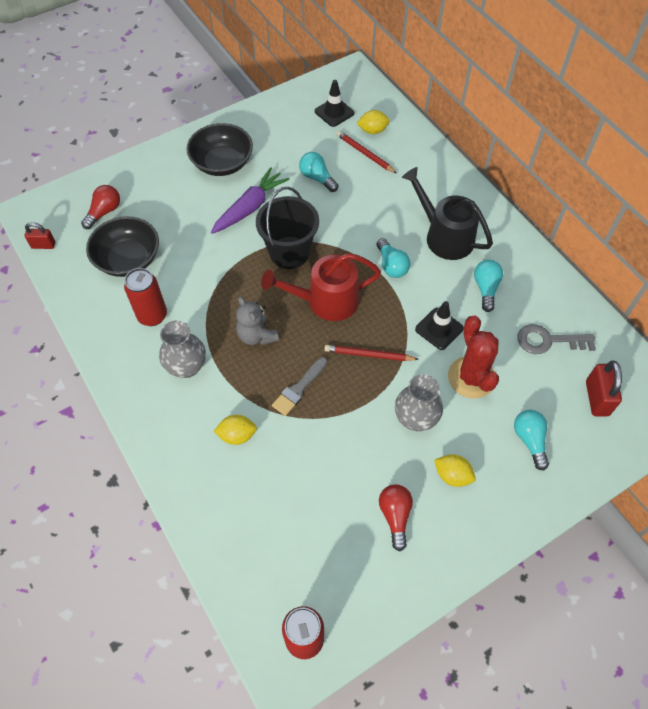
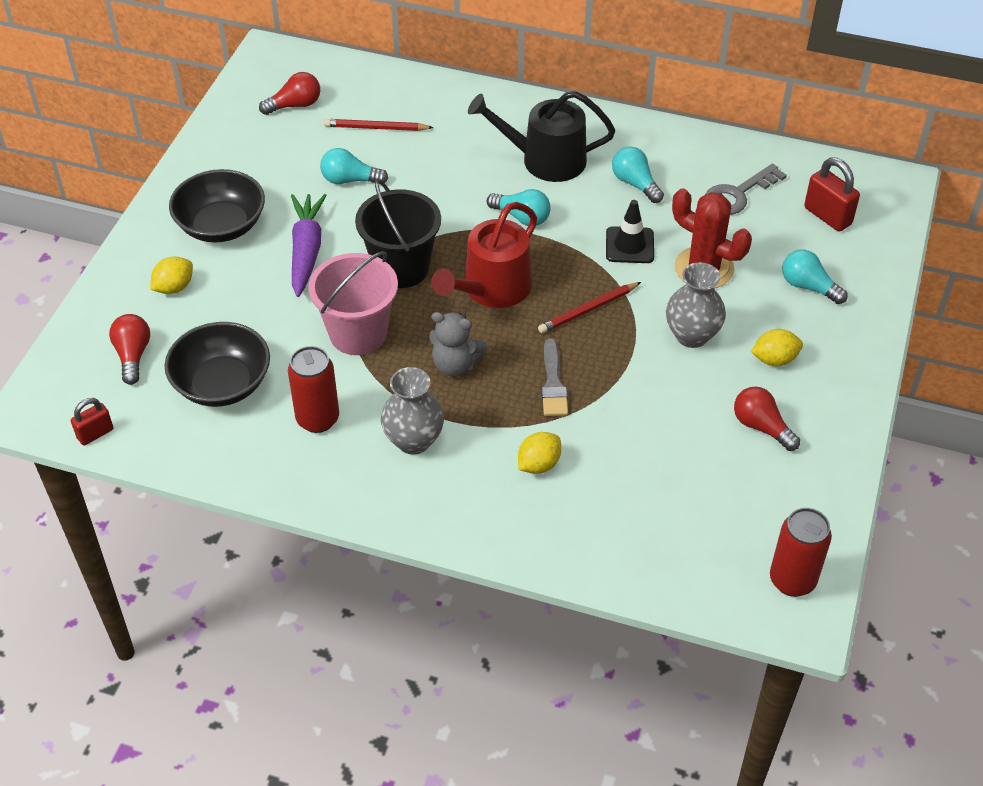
camera: 40 degrees left, 10 degrees down
black traffic cone [315,80,354,127] -> red light bulb [259,72,320,115]
yellow lemon [356,110,390,134] -> yellow lemon moved to [150,256,193,294]
none -> pink bucket [308,251,398,355]

